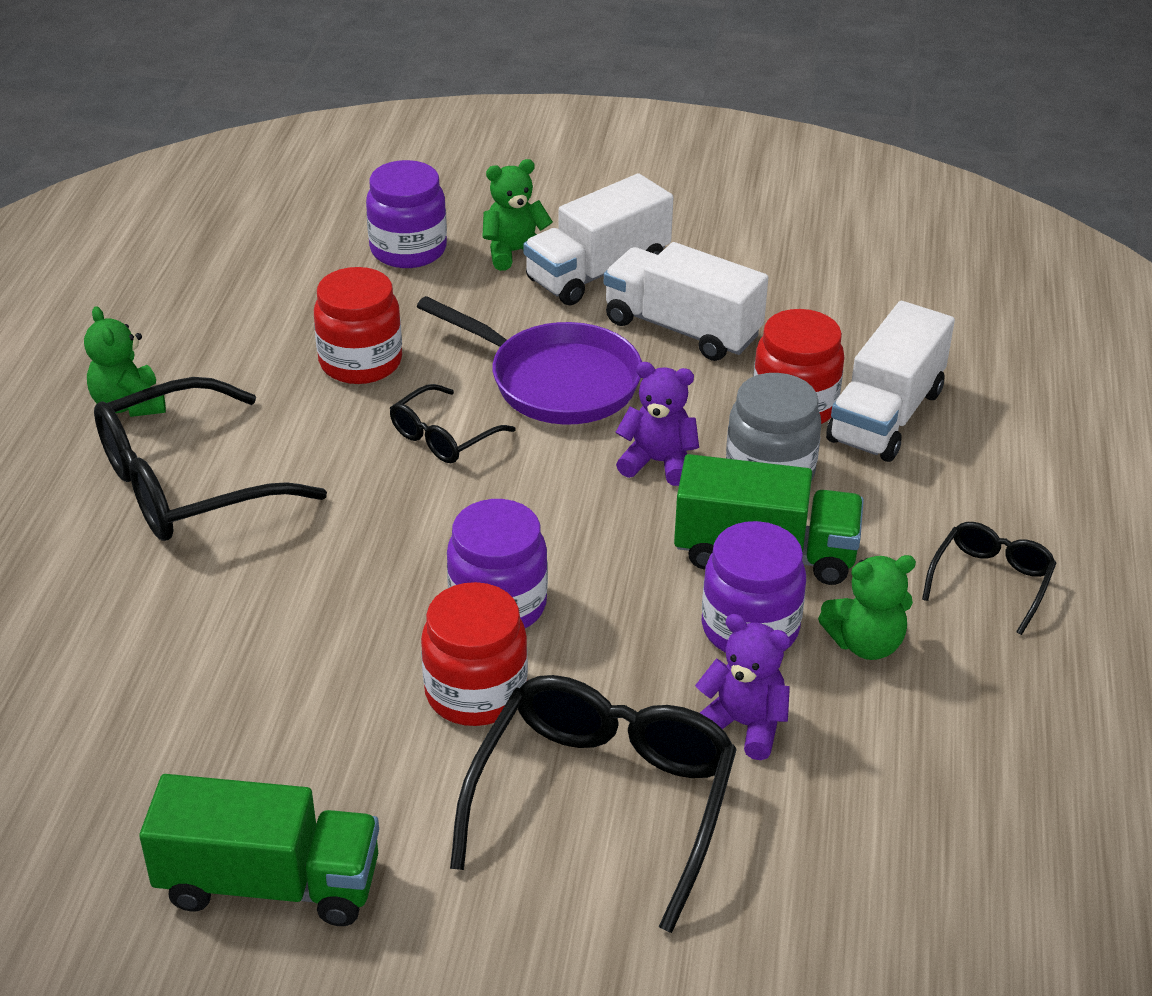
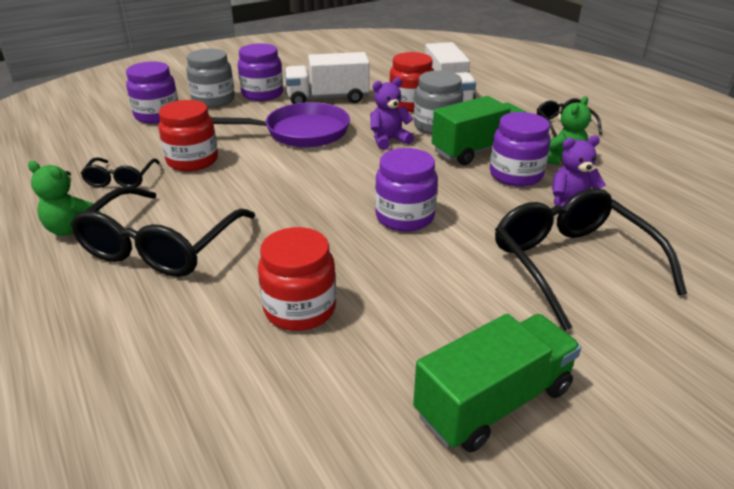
camera: 40 degrees left, 5 degrees down
black glasses [390,384,516,463] -> black glasses moved to [80,157,160,188]
red jar [421,582,528,726] -> red jar moved to [258,227,336,331]
green teddy bear [482,159,553,271] -> grey jar [186,49,235,108]
white truck [523,173,674,306] -> purple jar [238,43,283,101]

